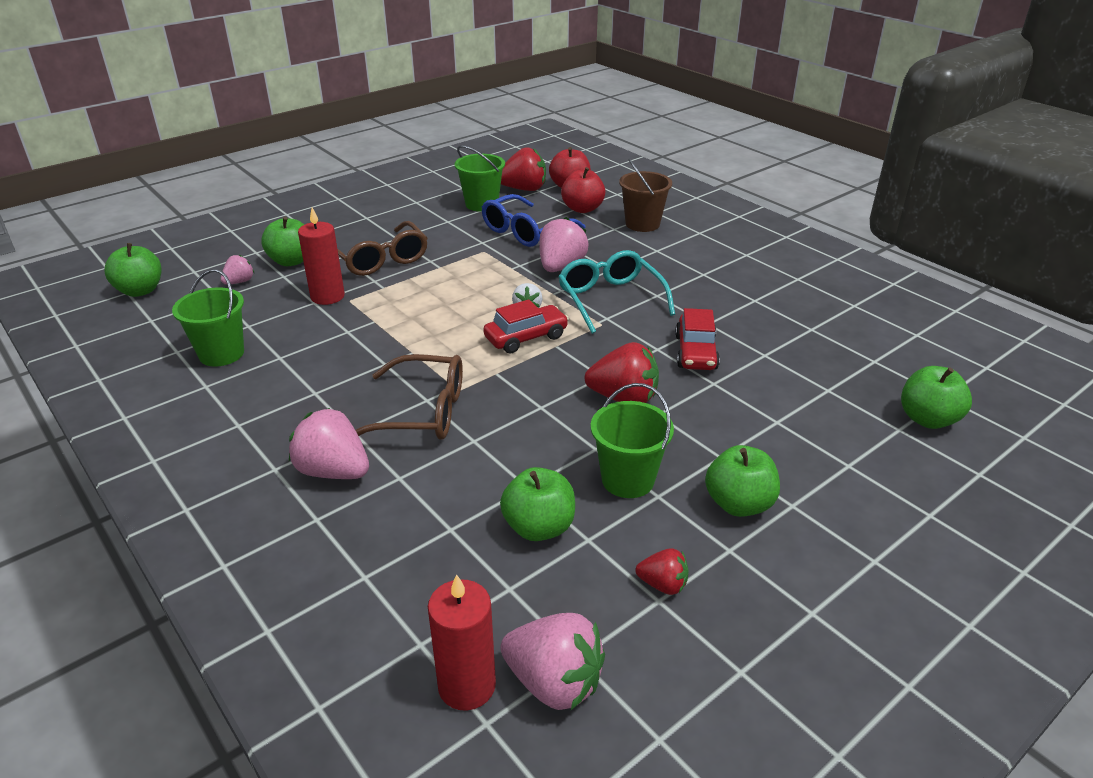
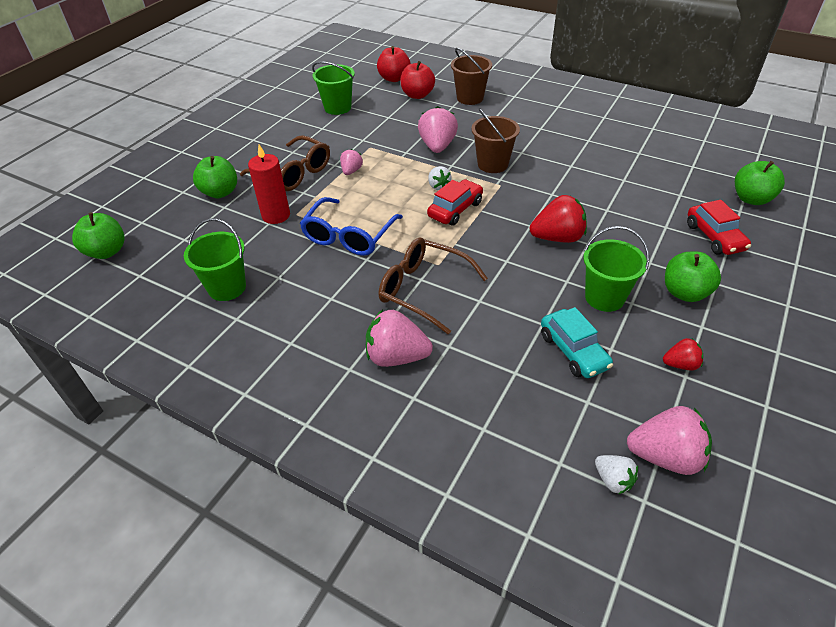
camera: 20 degrees left, 10 degrees up
pink strawberry [221,255,254,285] -> pink strawberry moved to [340,149,363,175]
brown glasses [356,354,463,440] -> brown glasses turned 135 degrees counterclockwise [379,238,488,335]
red candle [428,574,496,711] -> white strawberry [595,455,638,494]
blue glasses [482,194,585,247] -> blue glasses moved to [300,197,403,256]
green apple [500,467,575,541] -> turquoise car [541,307,613,378]
red strawberry [501,147,546,191] -> none
turquoise glasses [558,250,675,334] -> brown bucket [471,108,520,173]
red car [675,308,720,370] -> red car moved to [687,200,751,255]

